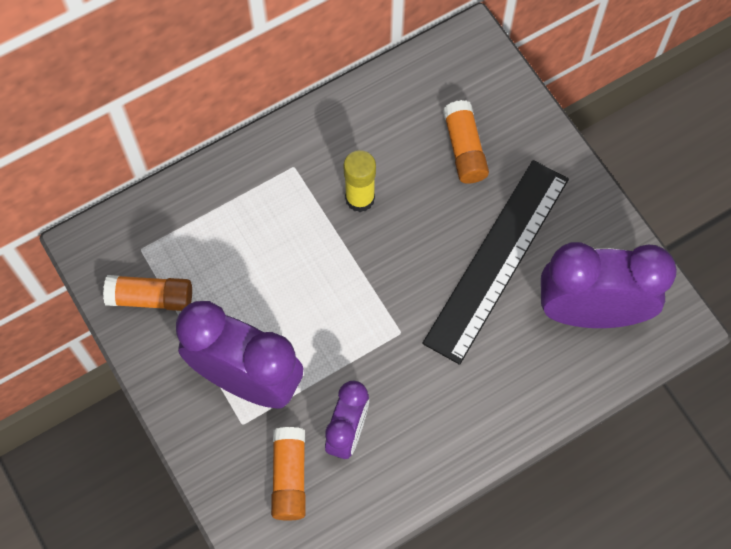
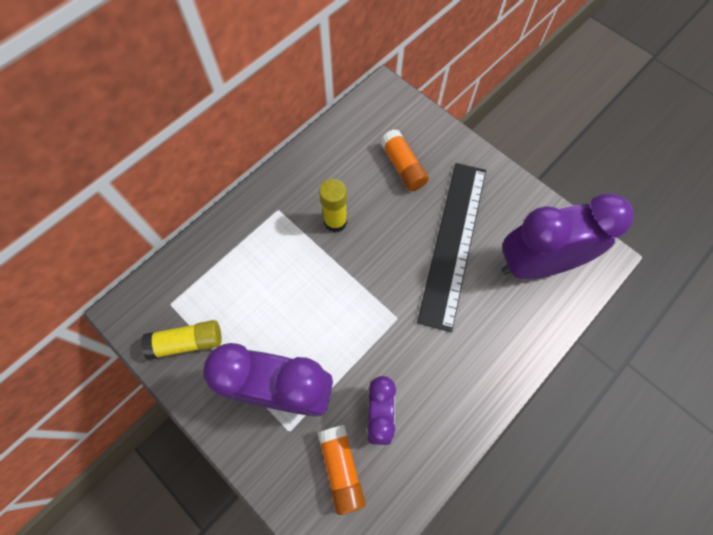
camera: 15 degrees left, 0 degrees up
orange glue stick [103,275,192,311] -> yellow glue stick [141,320,222,360]

